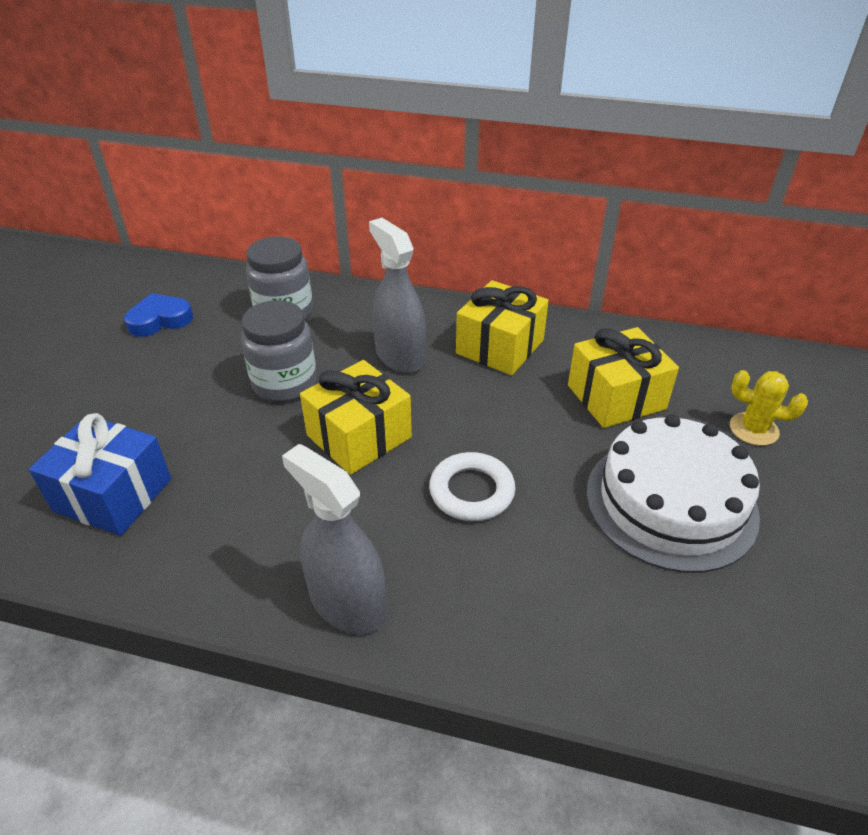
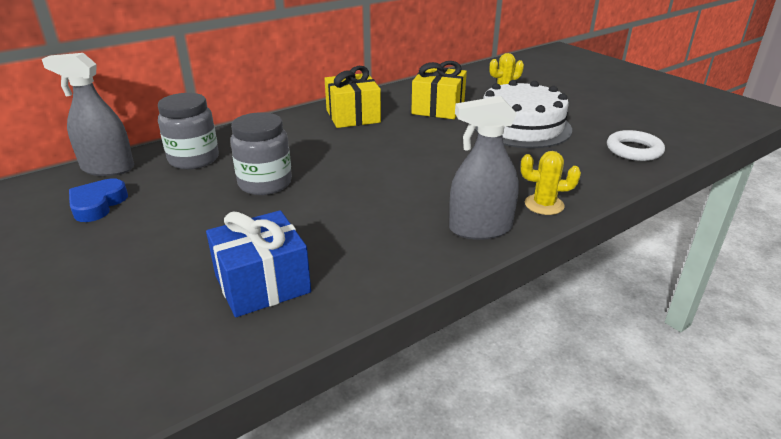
camera: 50 degrees left, 10 degrees down
yellow gift [300,360,412,475] -> none
grey spray bottle [369,218,426,373] -> grey spray bottle moved to [42,53,134,176]
white ring [429,452,516,521] -> white ring moved to [607,130,665,161]
none -> yellow cactus [521,151,581,215]

